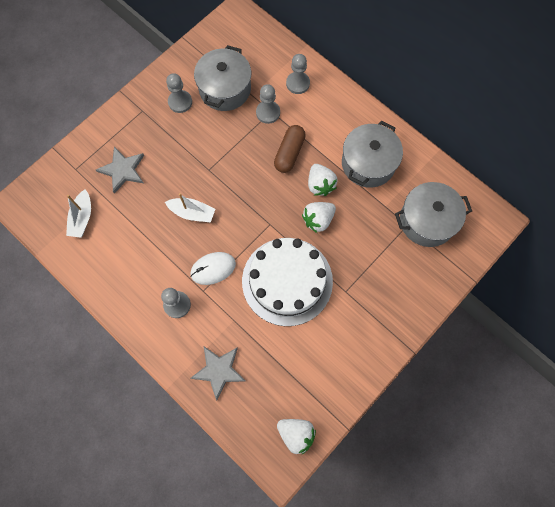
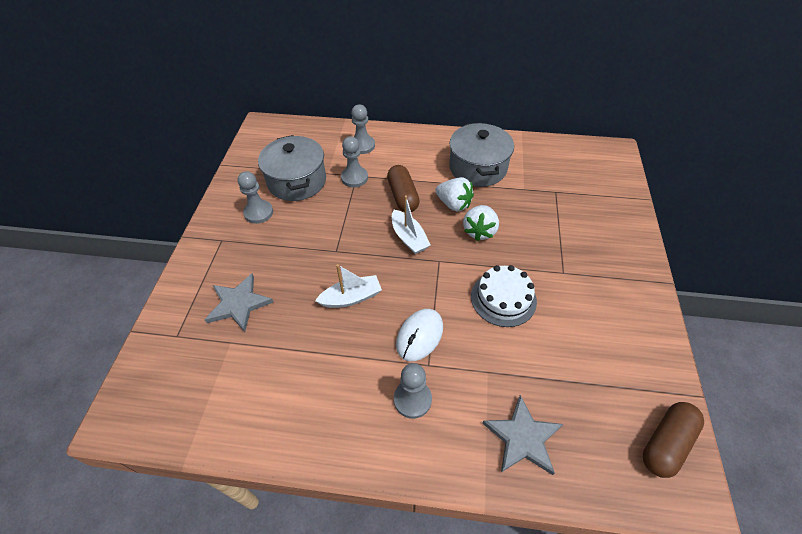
camera: 35 degrees left, 20 degrees down
white boat [66,189,91,238] -> white boat moved to [392,195,431,254]
white cake [242,238,333,326] -> white cake [471,265,537,327], size x0.57
white strawberry [277,419,316,454] -> brown capsule [643,402,704,478]
grey pot [395,182,472,247] -> none

